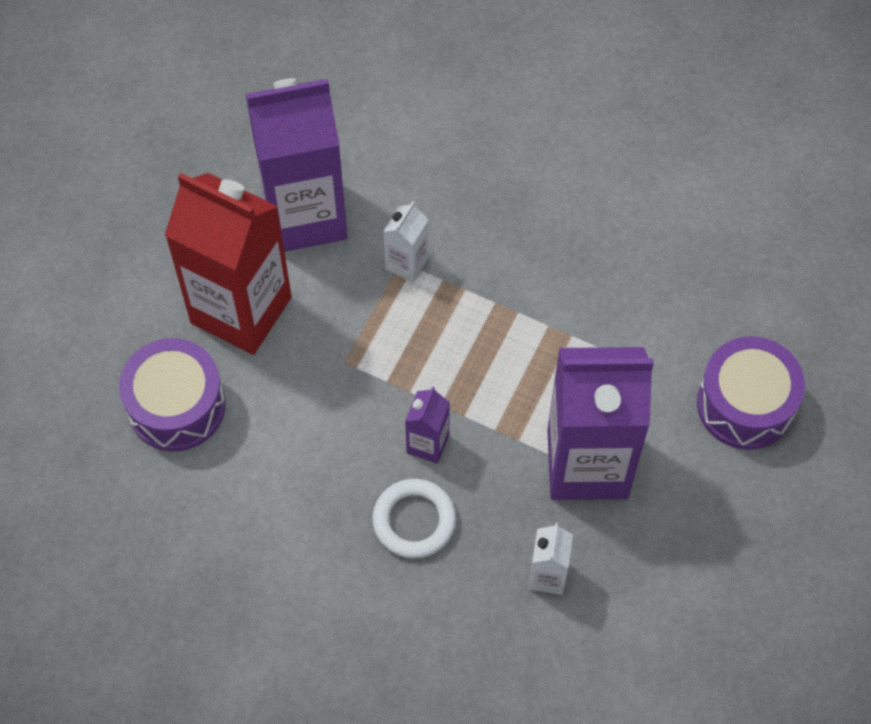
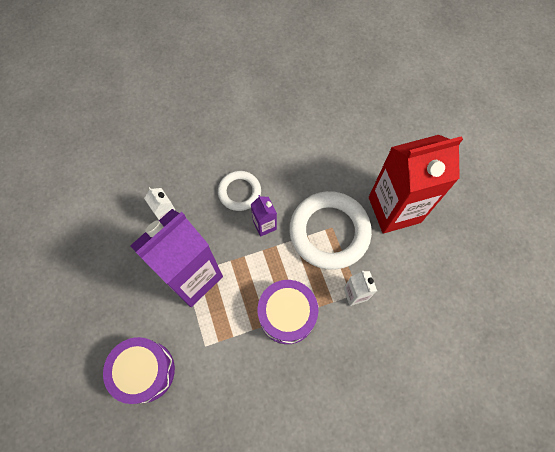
camera: 135 degrees right, 5 degrees up
purple drum [119,338,225,451] -> purple drum moved to [258,280,318,344]
purple carton [246,78,348,252] -> none
none -> white ring [289,191,372,270]

